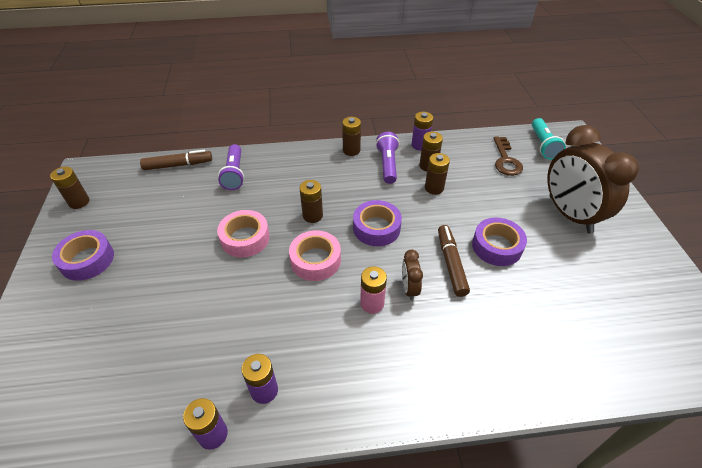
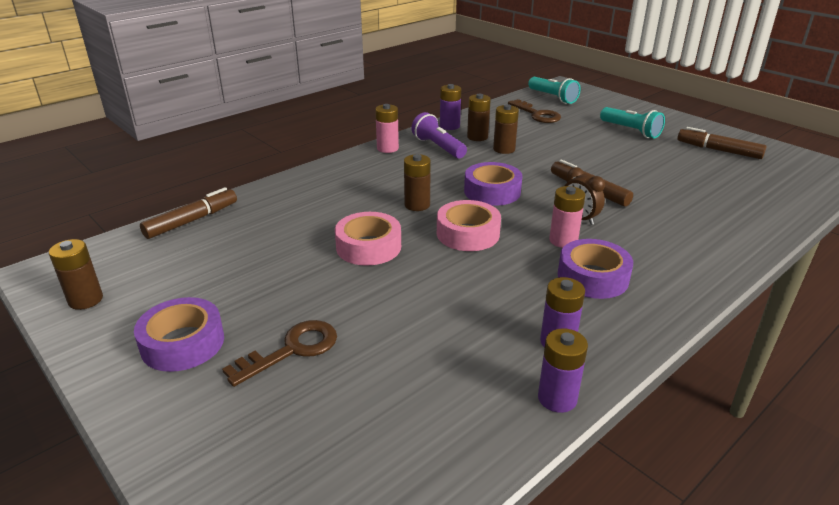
camera: 35 degrees left, 15 degrees down
purple flashlight [218,144,244,190] -> none
brown battery [342,117,361,156] -> pink battery [375,104,399,153]
purple tape [472,218,527,266] -> purple tape moved to [558,239,633,299]
brown clock [547,125,639,234] -> turquoise flashlight [600,107,665,139]
none -> brown key [222,320,337,387]
none -> brown marker [677,127,767,159]

